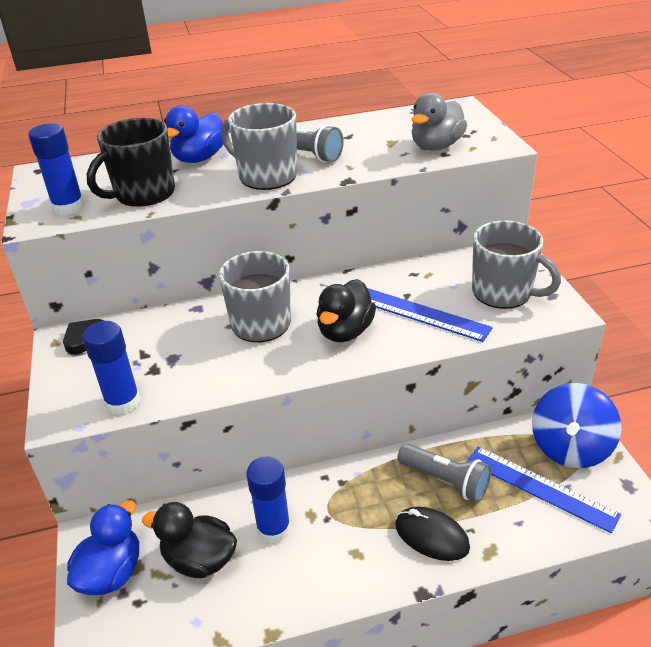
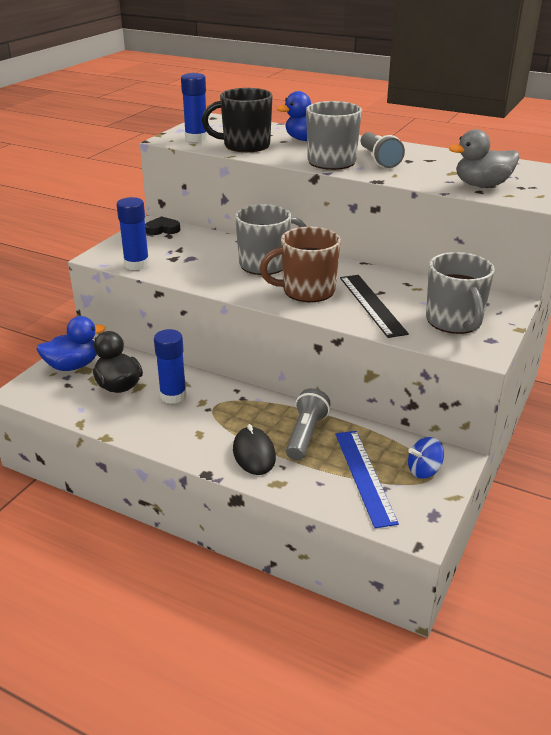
camera: 40 degrees right, 5 degrees down
black duck [317,279,376,342] -> brown mug [260,227,341,302]
blue ruler [367,288,493,342] -> black ruler [340,275,409,338]
grey flashlight [397,444,491,502] -> grey flashlight turned 150 degrees counterclockwise [286,388,331,460]
blue spinning top [532,383,622,468] -> blue spinning top [408,437,444,479], size x0.54

